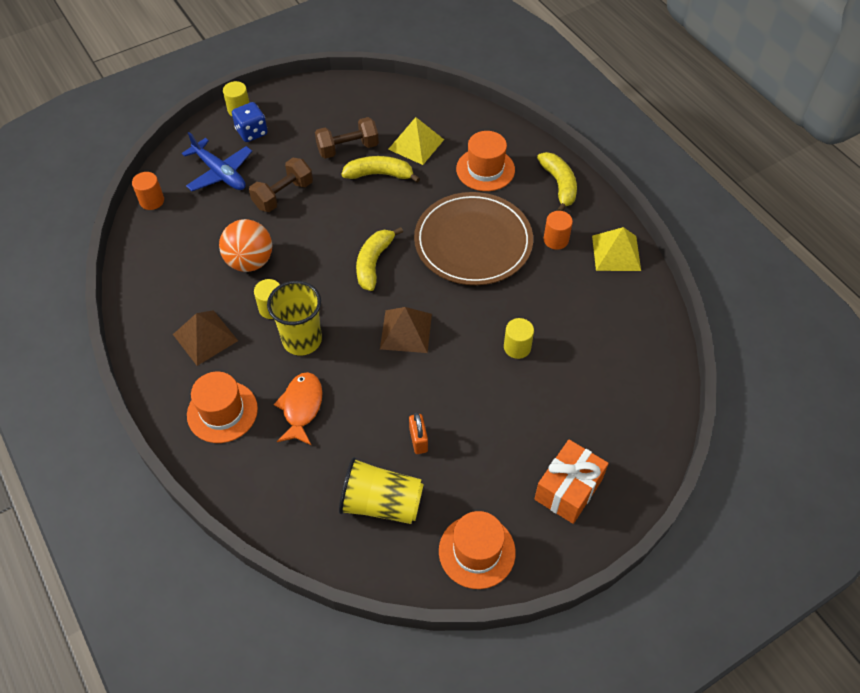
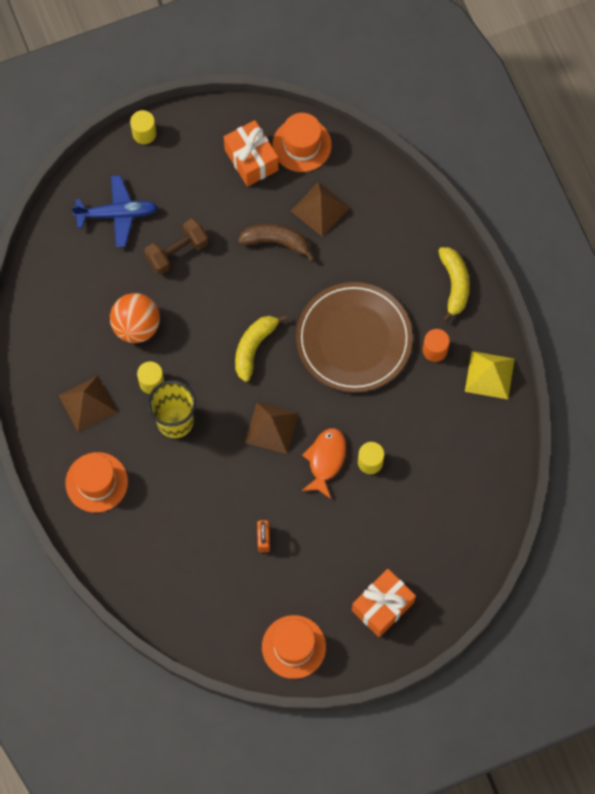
camera: 10 degrees right, 15 degrees up
orange cylinder [132,172,164,210] -> none
blue plane [182,132,252,191] -> blue plane turned 60 degrees counterclockwise [71,175,158,247]
blue dice [232,102,268,142] -> none
orange fish [274,372,323,446] -> orange fish moved to [302,428,346,499]
brown dumbbell [315,117,379,159] -> none
yellow cup [339,457,424,524] -> none
yellow banana [342,156,420,183] -> brown banana [238,224,315,262]
yellow pyramid [388,117,444,165] -> brown pyramid [291,182,350,237]
orange hat [456,131,515,191] -> orange hat moved to [273,113,332,172]
none -> orange gift [224,120,279,187]

